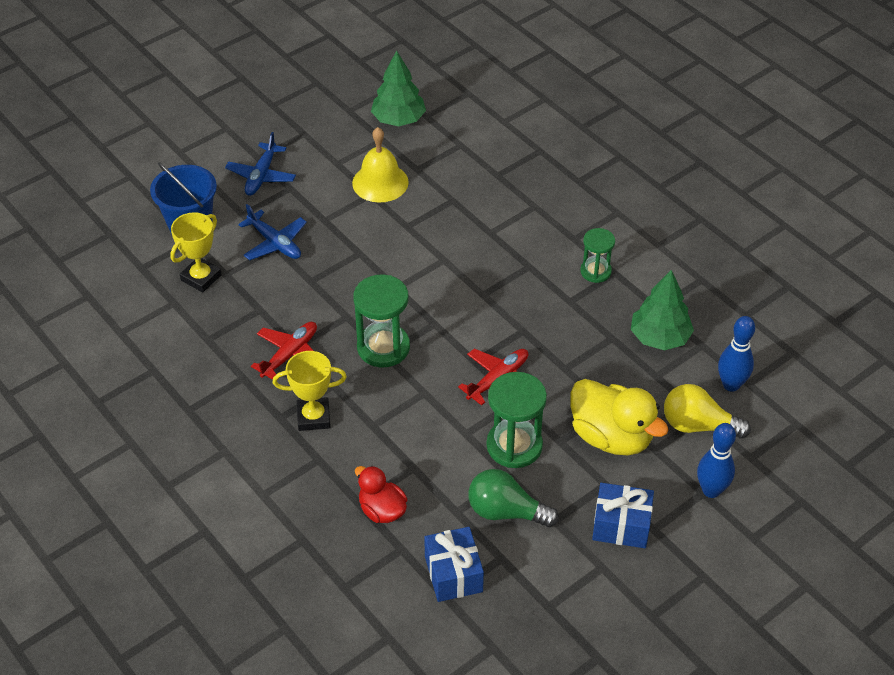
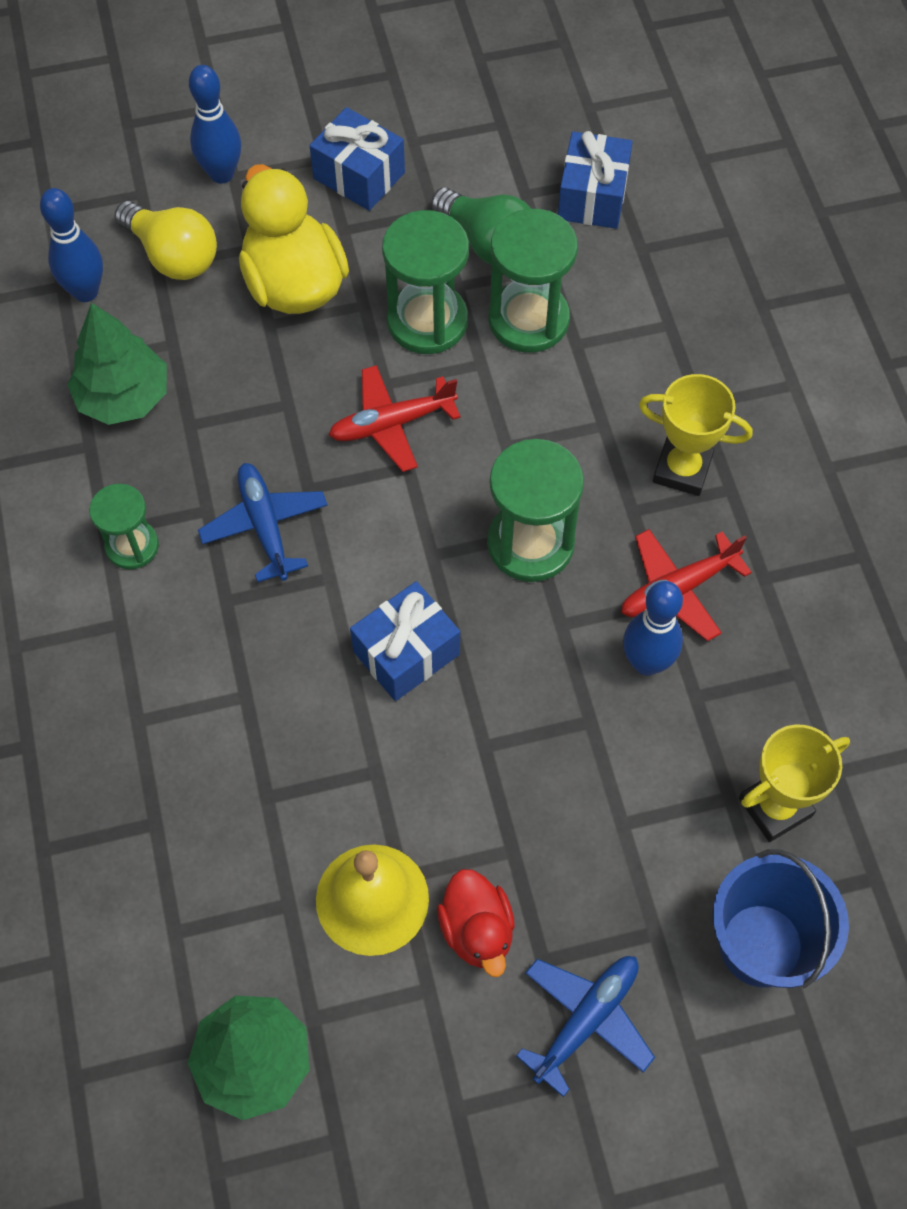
camera: 155 degrees left, 15 degrees up
blue plane [238,204,307,260] -> blue plane moved to [198,463,328,582]
red duck [355,466,407,523] -> red duck moved to [437,869,515,977]
none -> blue gift [350,581,460,701]
none -> green hourglass [489,209,578,353]
none -> blue bowling pin [623,581,683,676]

